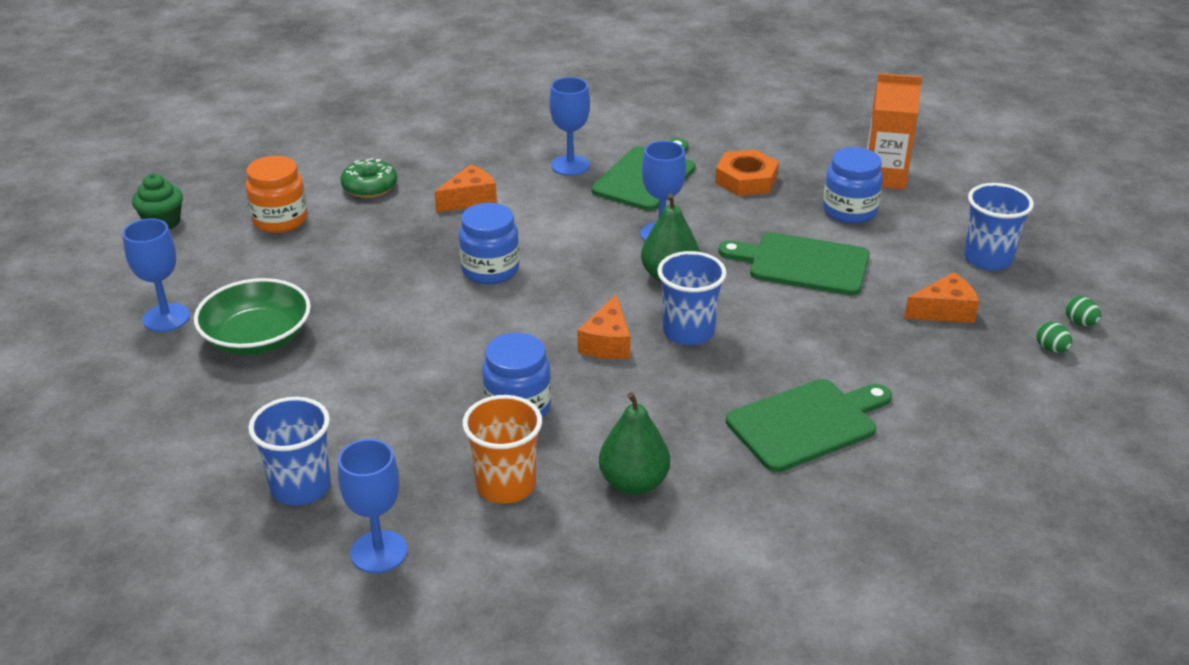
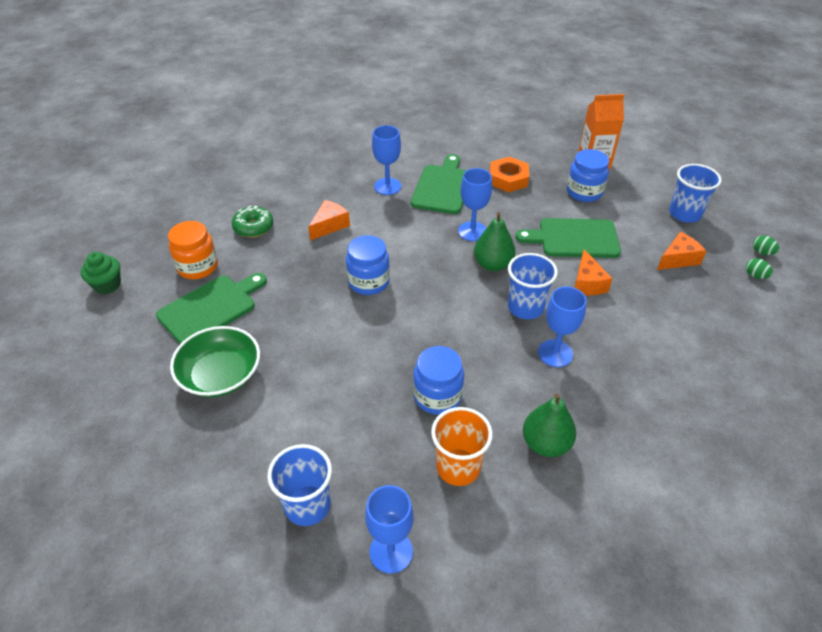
camera: 15 degrees left, 10 degrees up
blue goblet [123,219,190,332] -> blue goblet moved to [538,287,587,367]
orange cheese [577,295,631,359] -> orange cheese moved to [575,249,613,295]
green cutting board [726,379,892,472] -> green cutting board moved to [156,273,267,344]

